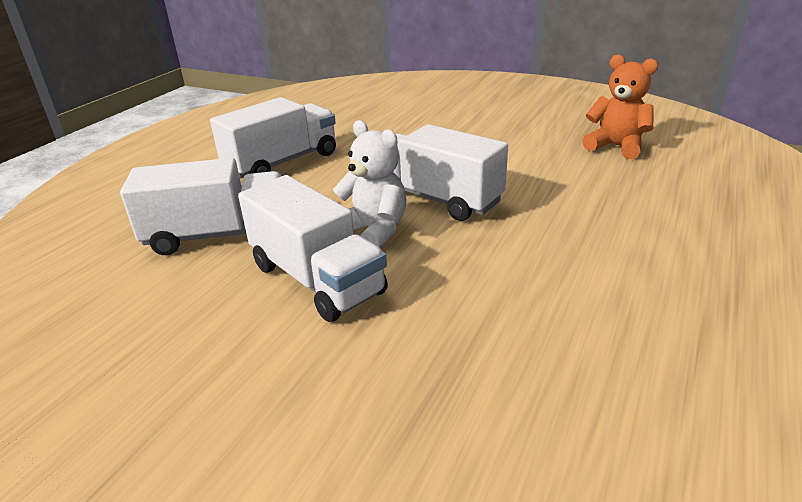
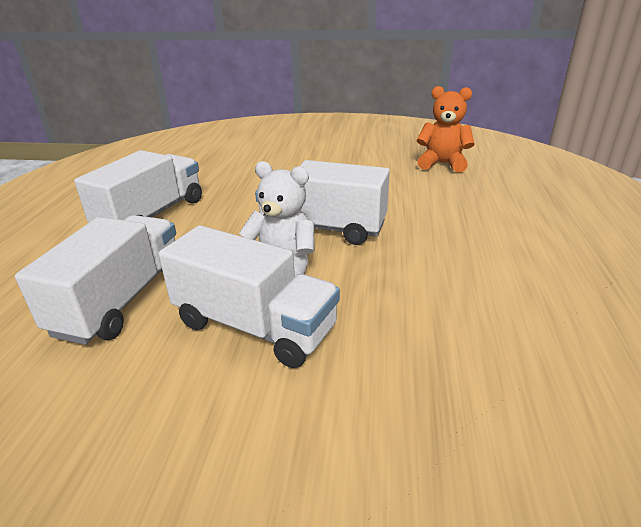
camera: 20 degrees left, 0 degrees up
white truck [120,158,282,255] -> white truck turned 45 degrees counterclockwise [15,215,176,345]

